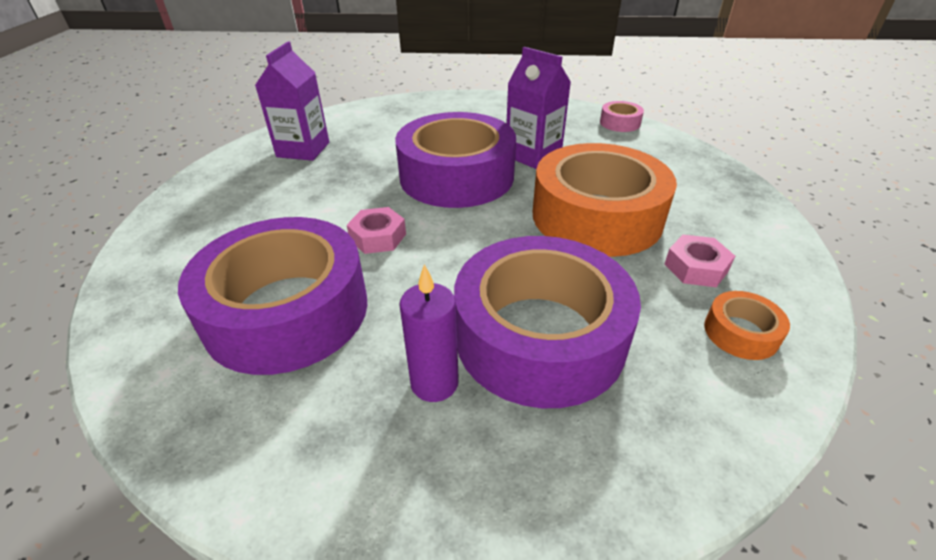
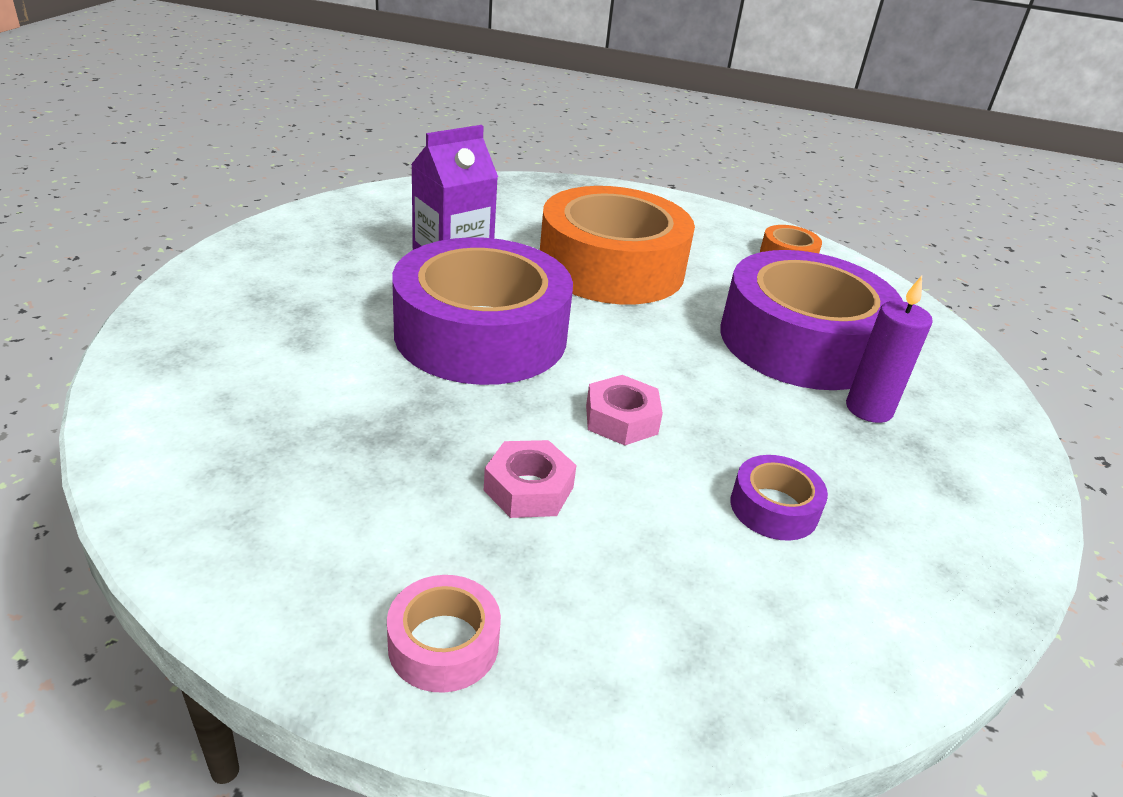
camera: 85 degrees left, 5 degrees down
purple tape [178,217,367,375] -> purple tape [731,455,828,541], size x0.41
purple carton [255,42,329,161] -> none
pink tape [600,101,644,132] -> pink tape moved to [387,575,501,693]
pink nut [665,235,735,287] -> pink nut moved to [484,440,577,518]

